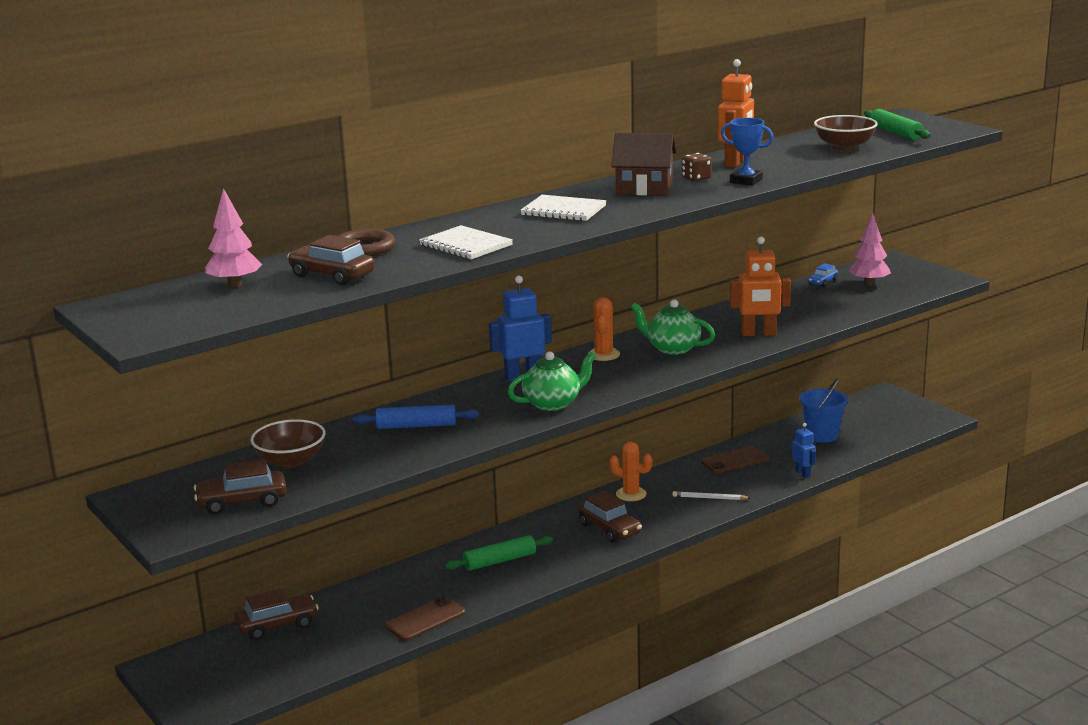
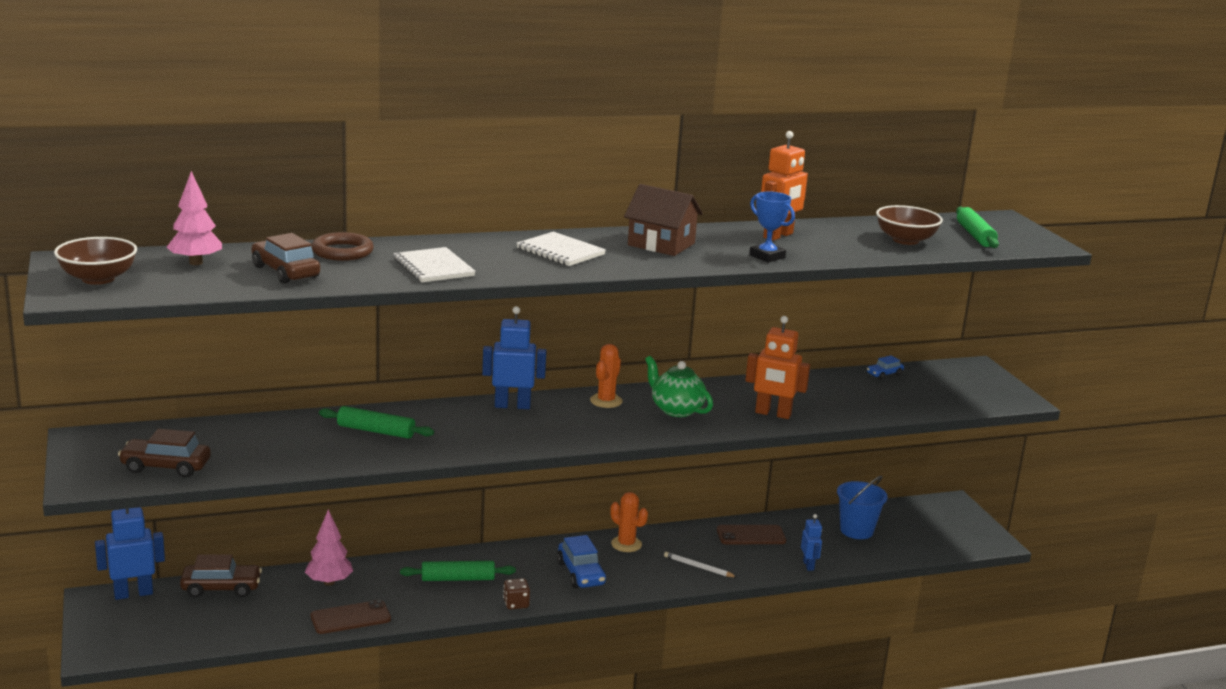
camera: 15 degrees right, 0 degrees up
brown bowl [250,419,326,469] -> brown bowl moved to [54,237,137,285]
blue rolling pin [353,405,479,429] -> green rolling pin [319,406,434,439]
green teapot [508,351,596,411] -> none
brown car [578,491,642,543] -> blue car [557,535,606,588]
brown dice [682,153,712,181] -> brown dice moved to [503,578,530,610]
pink tree [849,213,891,285] -> pink tree moved to [305,509,353,586]
none -> blue robot [95,507,165,600]

